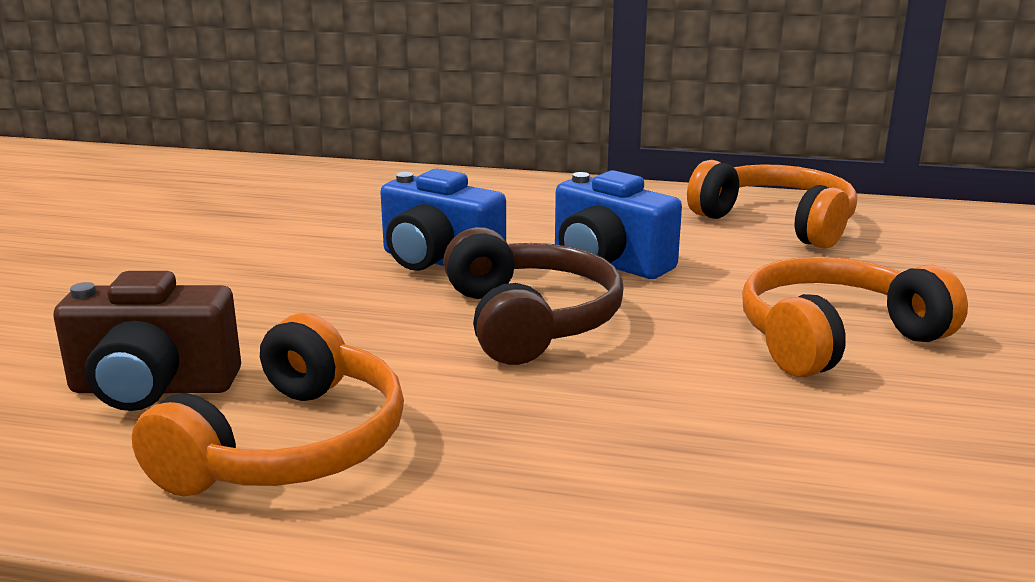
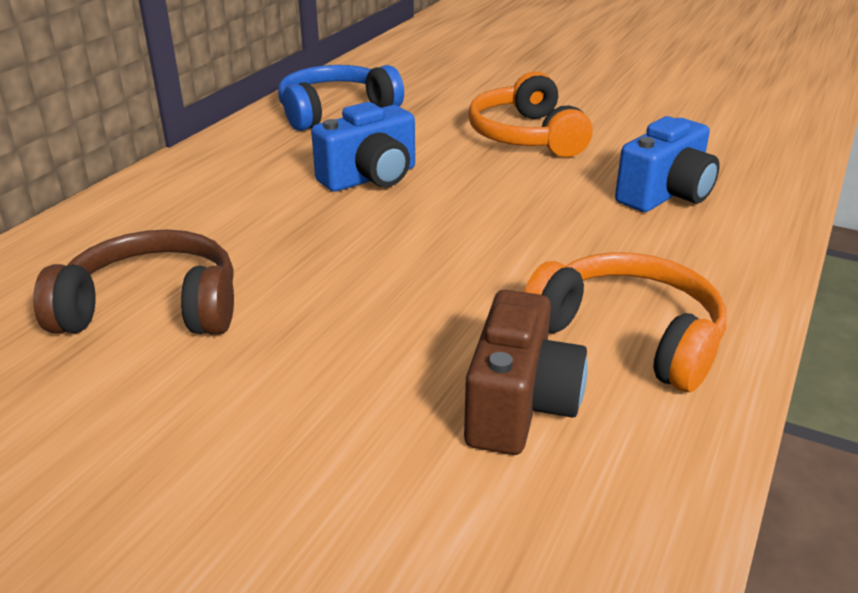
camera: 75 degrees left, 10 degrees up
blue camera [380,169,506,271] -> blue camera moved to [615,116,720,212]
brown headphones [443,227,624,365] -> brown headphones moved to [33,230,234,335]
orange headphones [687,160,857,249] -> blue headphones [278,65,404,131]

